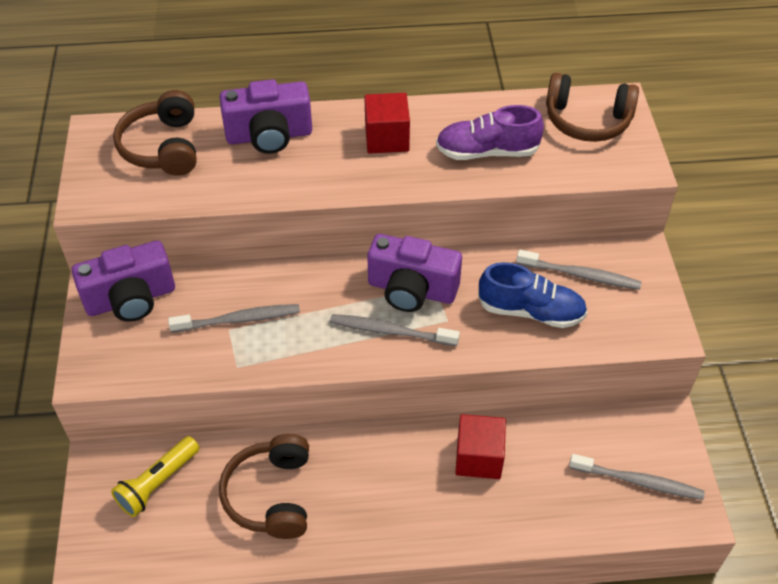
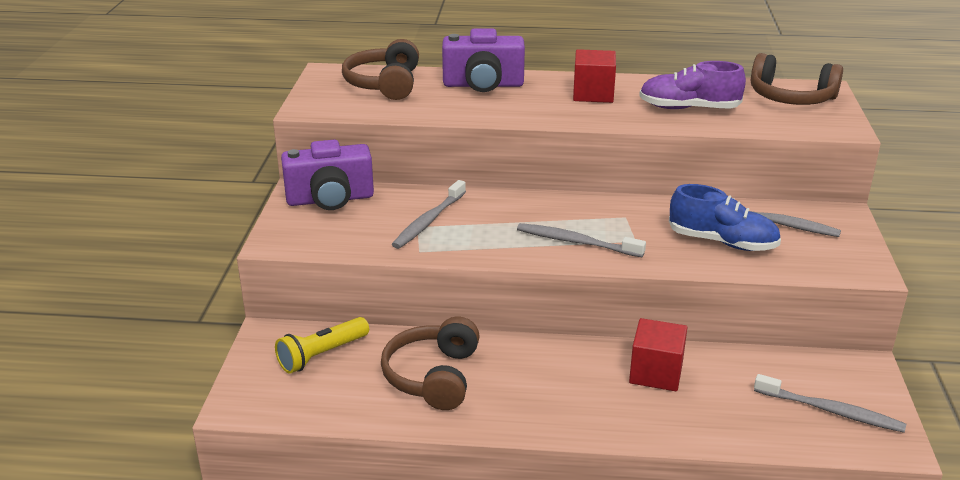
camera: 10 degrees right, 20 degrees down
grey toothbrush [168,304,300,333] -> grey toothbrush turned 120 degrees clockwise [392,180,466,249]
purple camera [367,234,462,312] -> none

